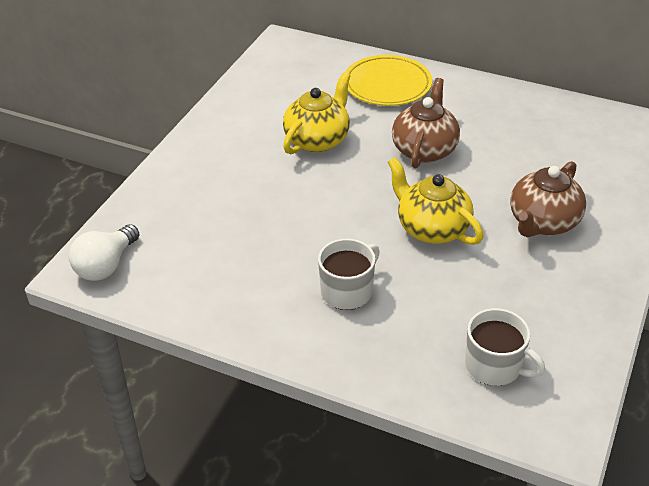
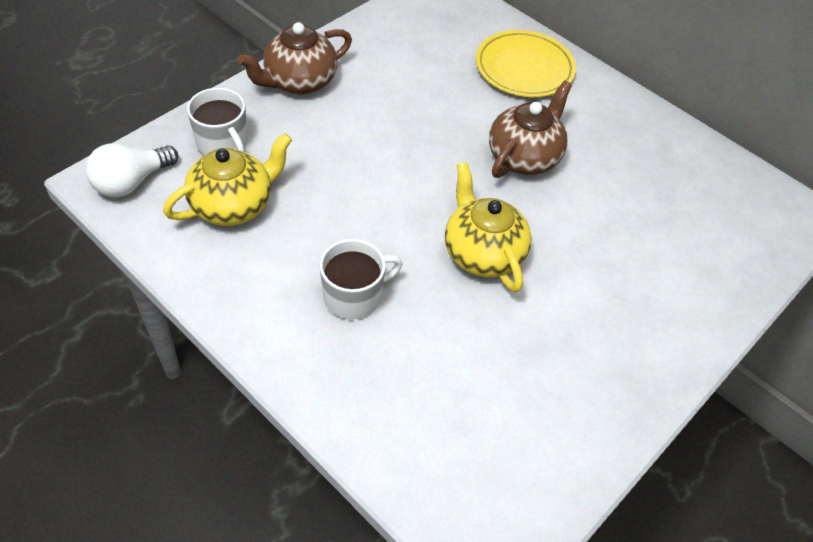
camera: 15 degrees right, 10 degrees up
yellow teapot [283,72,350,154] -> yellow teapot moved to [163,133,292,226]
white mug [465,308,545,386] -> white mug moved to [187,88,248,155]
brown teapot [510,161,586,237] -> brown teapot moved to [238,22,352,95]

